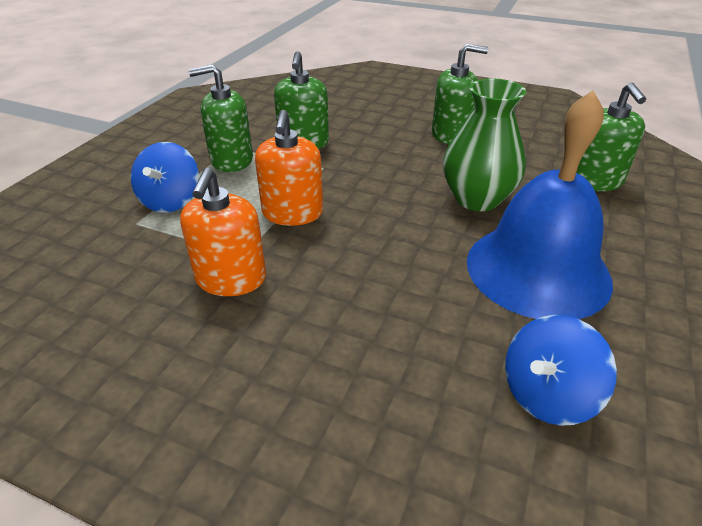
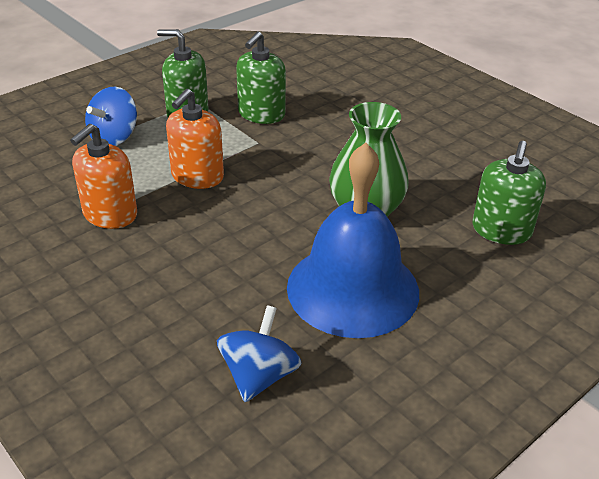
camera: 25 degrees right, 0 degrees up
green soap dispenser [432,44,489,144] -> none
blue spinning top [505,315,617,426] -> blue spinning top turned 120 degrees clockwise [217,305,302,402]

